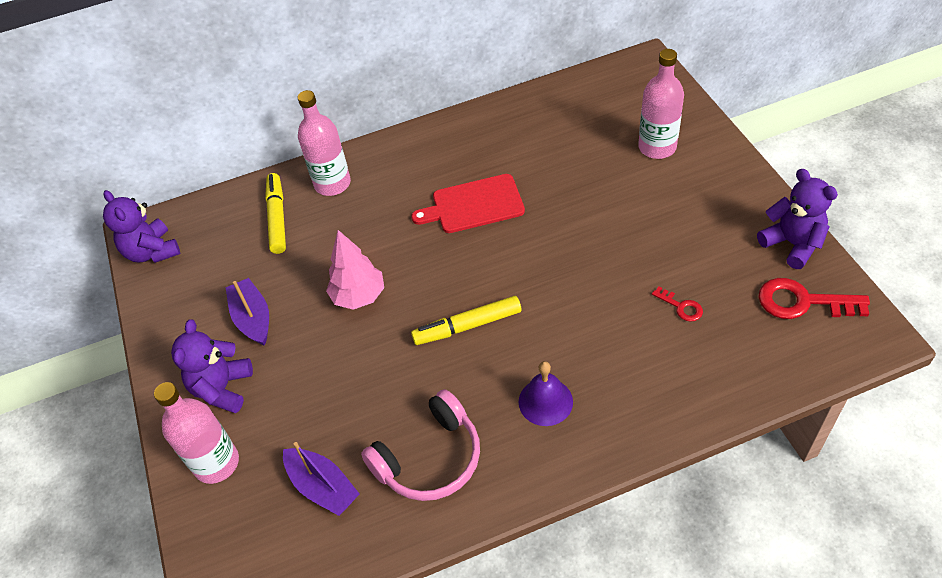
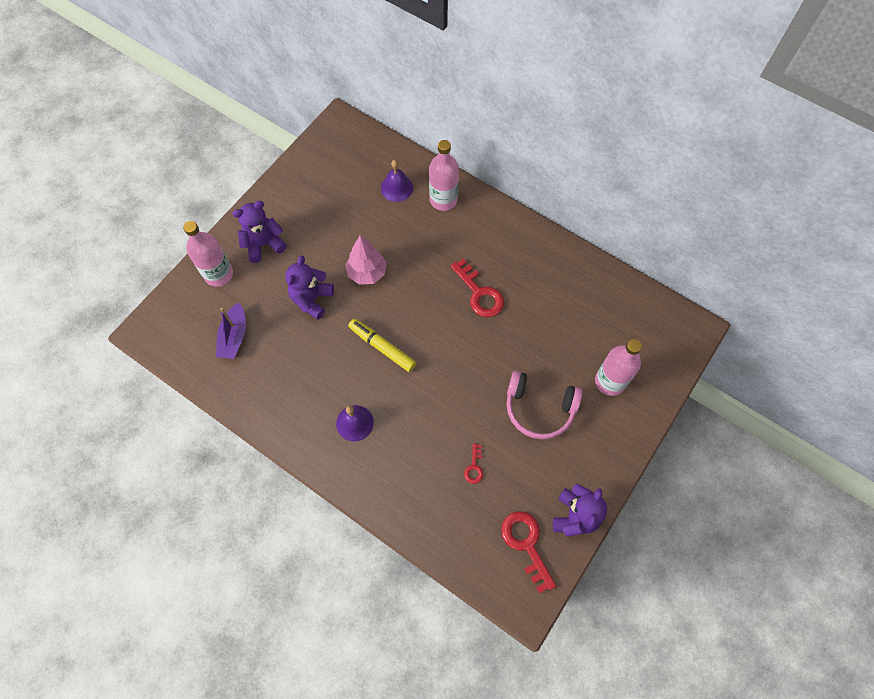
camera: 50 degrees right, 15 degrees up
purple teddy bear [103,190,180,263] -> purple teddy bear moved to [285,256,334,320]
purple boat [226,278,269,346] -> none
yellow marker [265,173,286,254] -> purple bell [381,160,413,202]
pink headphones [361,389,480,501] -> pink headphones moved to [506,371,583,439]
red cutting board [411,174,525,233] -> red key [451,258,504,317]

